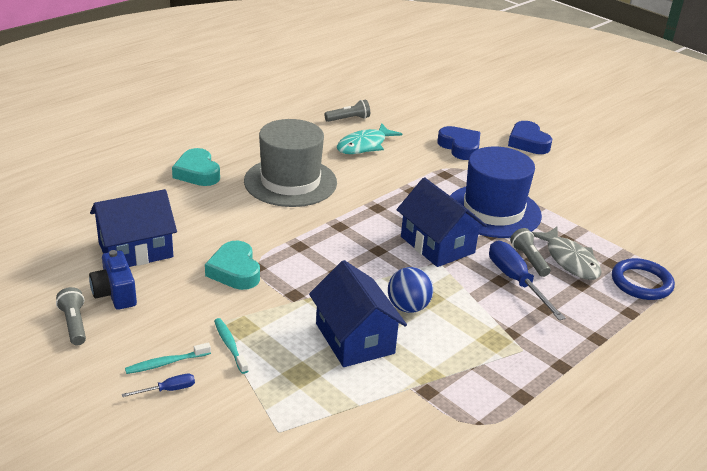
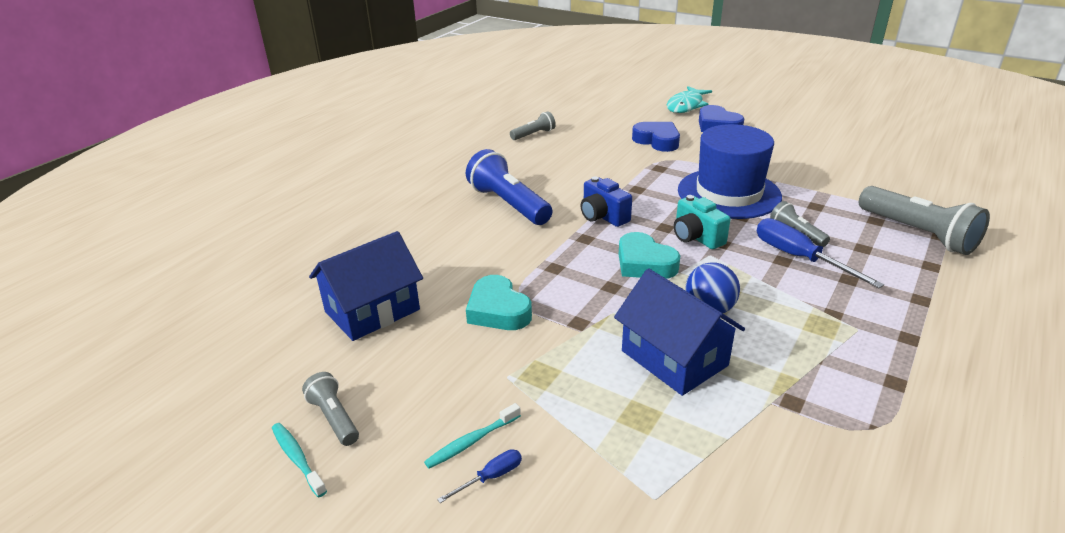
camera: 10 degrees left, 0 degrees up
blue camera [89,250,137,310] -> blue camera moved to [580,177,632,227]
turquoise heart [172,148,220,186] -> turquoise heart moved to [619,232,680,279]
turquoise toothbrush [214,318,248,374] -> turquoise toothbrush moved to [272,423,327,498]
grey hat [244,119,337,207] -> blue flashlight [466,149,552,225]
turquoise fish [337,123,402,154] -> turquoise fish moved to [667,86,712,113]
blue house [397,177,487,267] -> turquoise camera [674,195,731,249]
grey fish [532,227,602,280] -> none
blue ring [612,258,675,300] -> grey flashlight [859,186,990,255]

